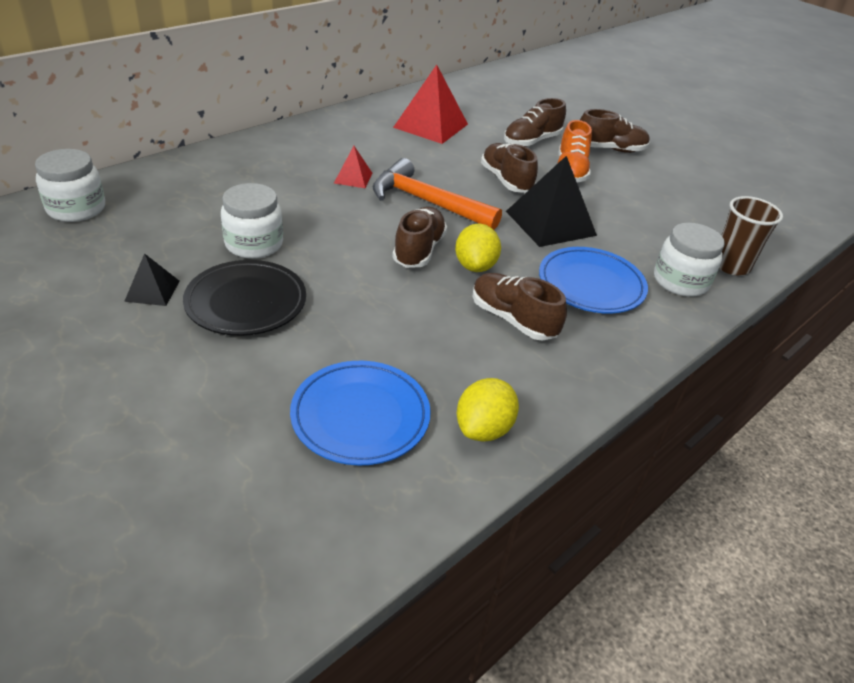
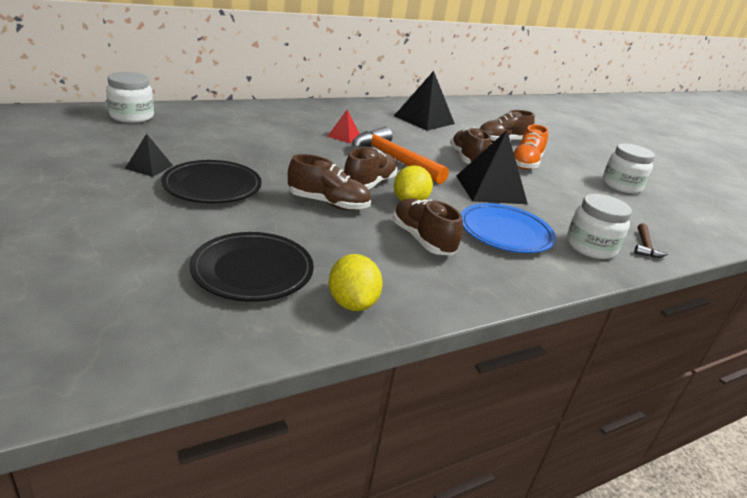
camera: 15 degrees right, 10 degrees down
white jar [221,183,283,259] -> white jar moved to [602,143,655,194]
blue plate [290,361,431,466] -> black plate [189,232,314,302]
red pyramid [393,65,468,144] -> black pyramid [394,71,455,131]
yellow lemon [456,378,519,442] -> yellow lemon turned 60 degrees counterclockwise [329,254,383,311]
brown shoe [580,109,650,153] -> brown shoe moved to [288,154,371,210]
brown cup [719,196,783,275] -> brown hammer [634,223,668,258]

